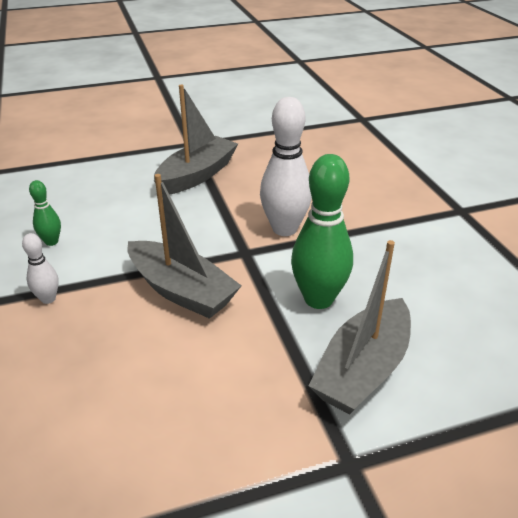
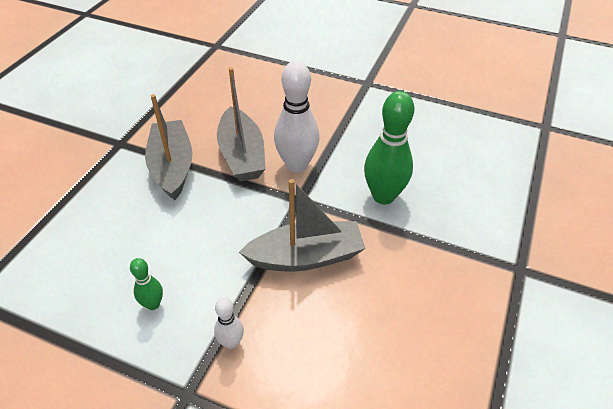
camera: 50 degrees left, 10 degrees up
grey boat [309,240,411,414] -> grey boat moved to [217,67,266,182]

